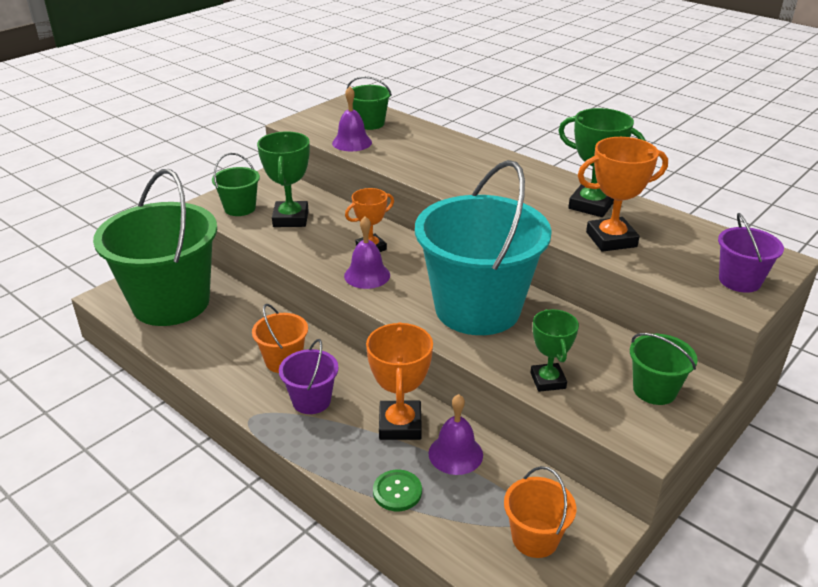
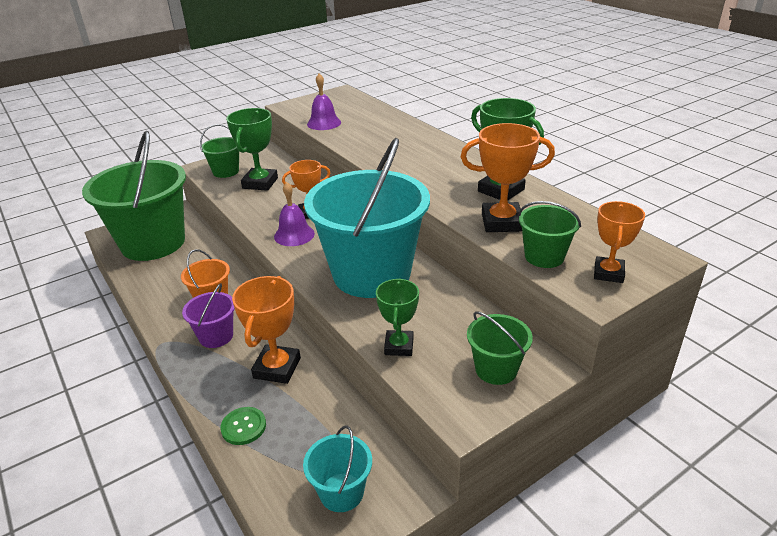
camera: 15 degrees right, 0 degrees up
green bucket [347,76,392,130] -> green bucket moved to [518,201,581,268]
purple bell [428,394,483,475] -> none
orange bucket [504,466,576,558] -> turquoise bucket [303,425,372,512]
purple bucket [718,213,784,293] -> orange trophy [594,201,645,283]

